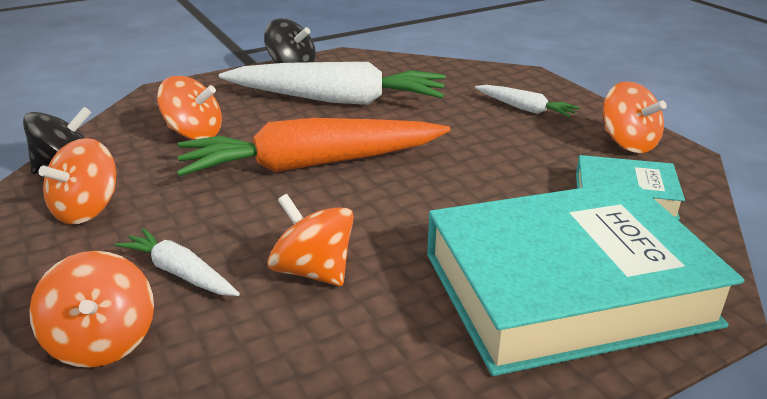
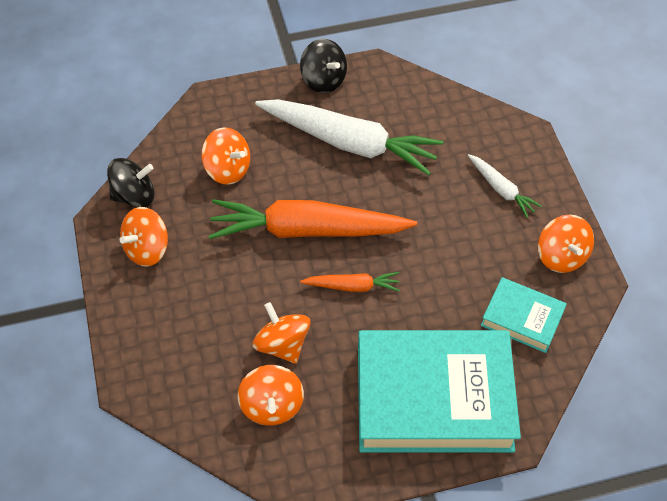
camera: 15 degrees right, 25 degrees up
orange spinning top [29,251,154,368] -> orange spinning top moved to [238,365,304,426]
white carrot [115,228,240,296] -> none
none -> orange carrot [300,272,400,292]

